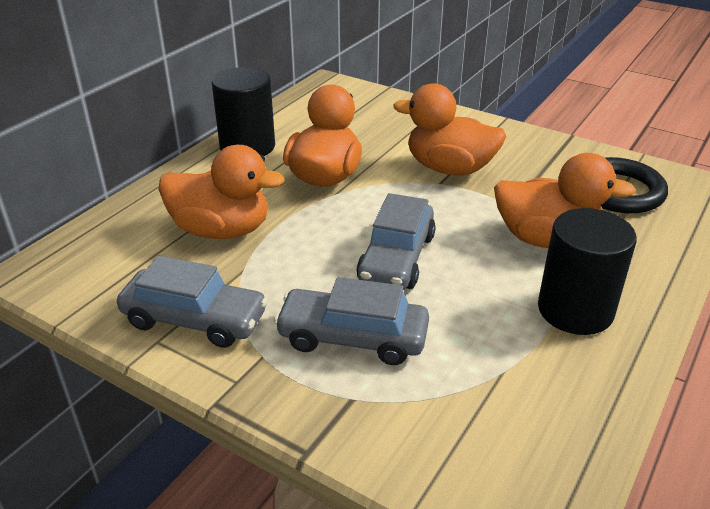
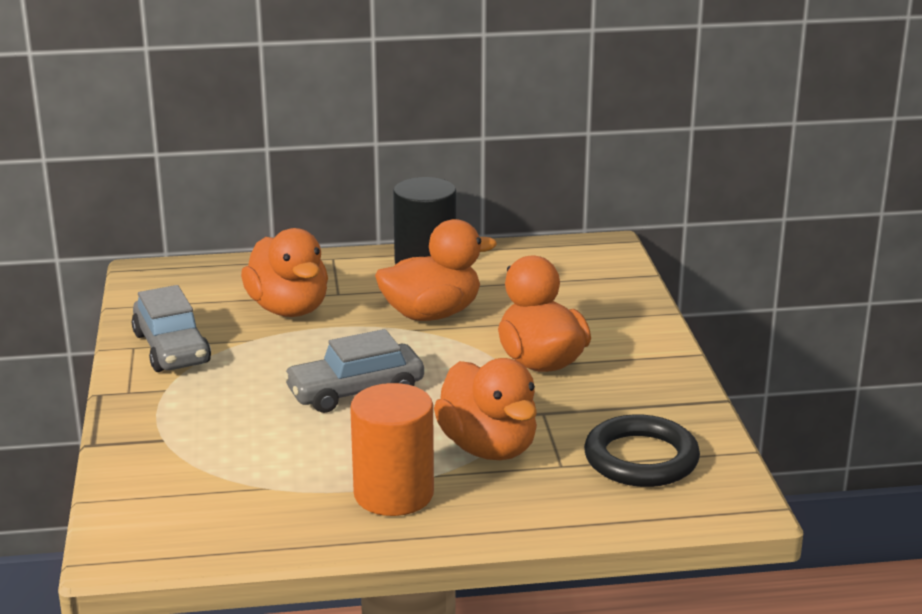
camera: 50 degrees right, 10 degrees down
grey car [274,277,429,365] -> none
black cylinder [538,208,637,335] -> orange cylinder [350,383,434,516]

